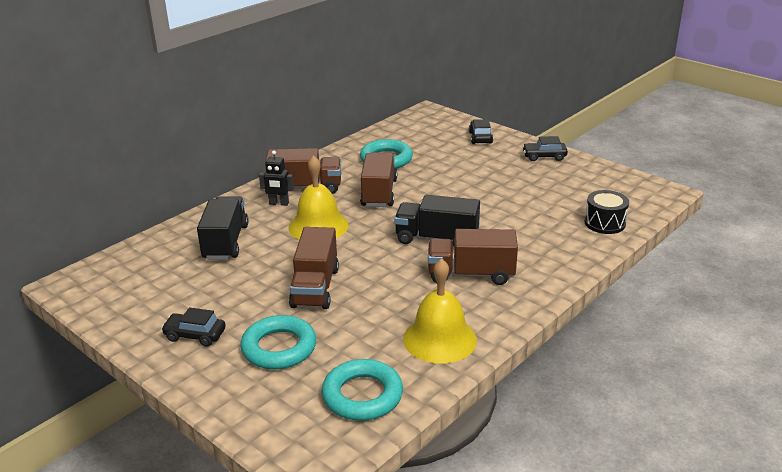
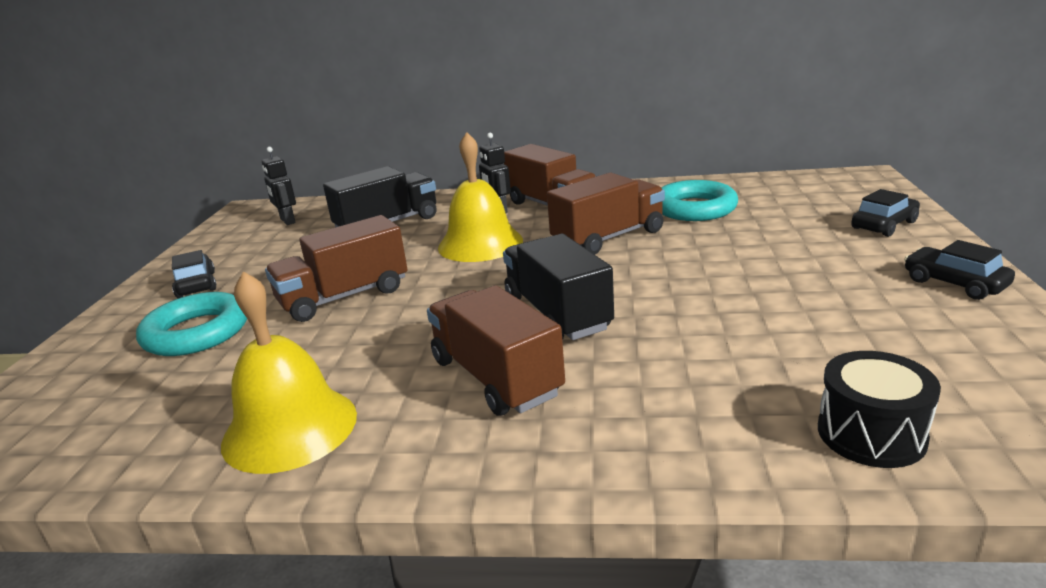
camera: 55 degrees right, 5 degrees down
turquoise ring [322,359,403,421] -> none
none -> black robot [262,147,296,225]

